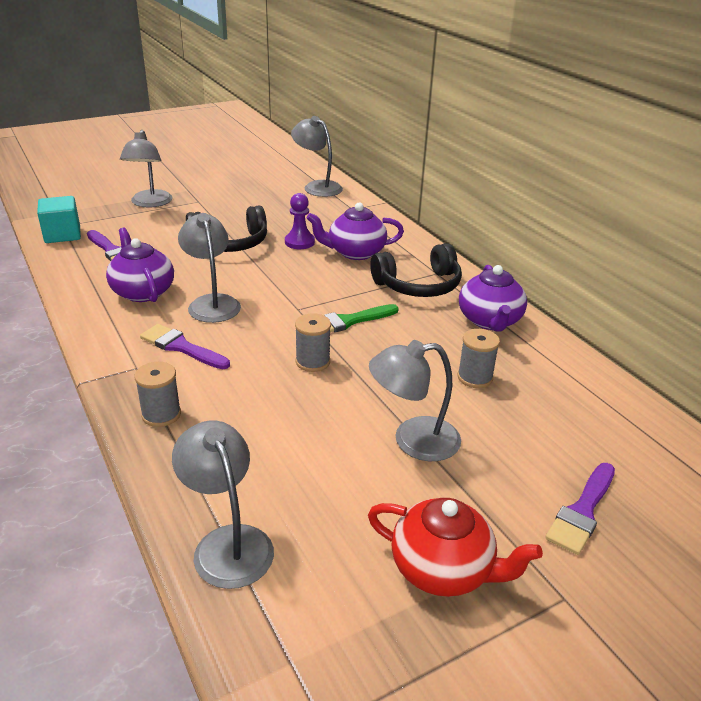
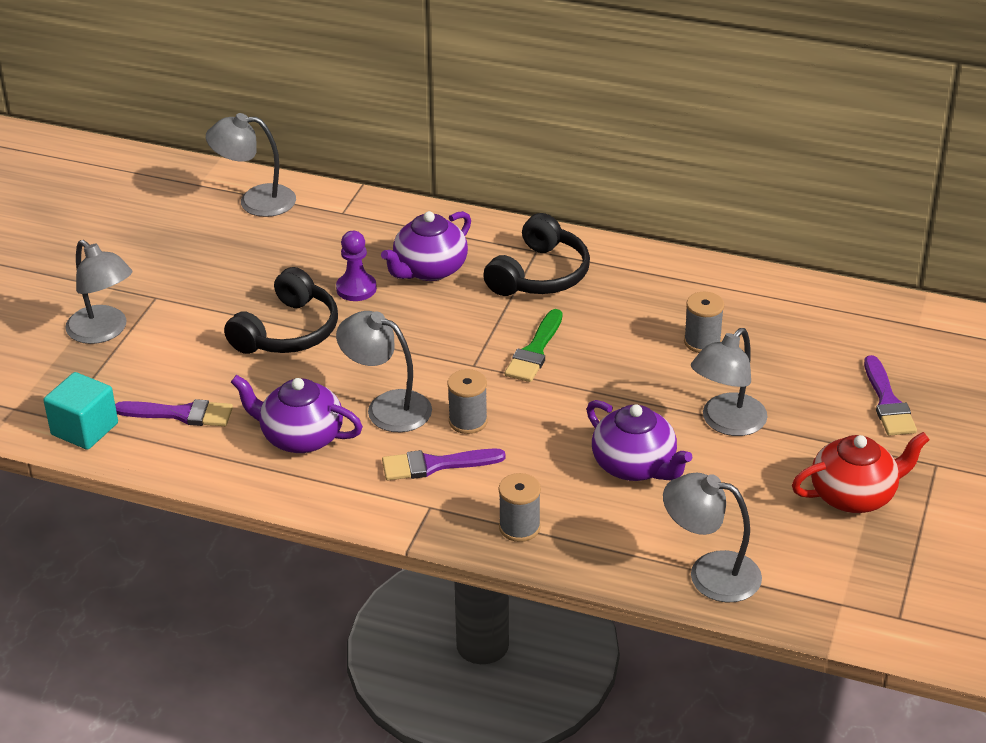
camera: 40 degrees left, 5 degrees up
grey spool [295,313,331,372] -> grey spool moved to [447,369,488,434]
purple teapot [459,265,527,332] -> purple teapot moved to [586,400,693,481]

